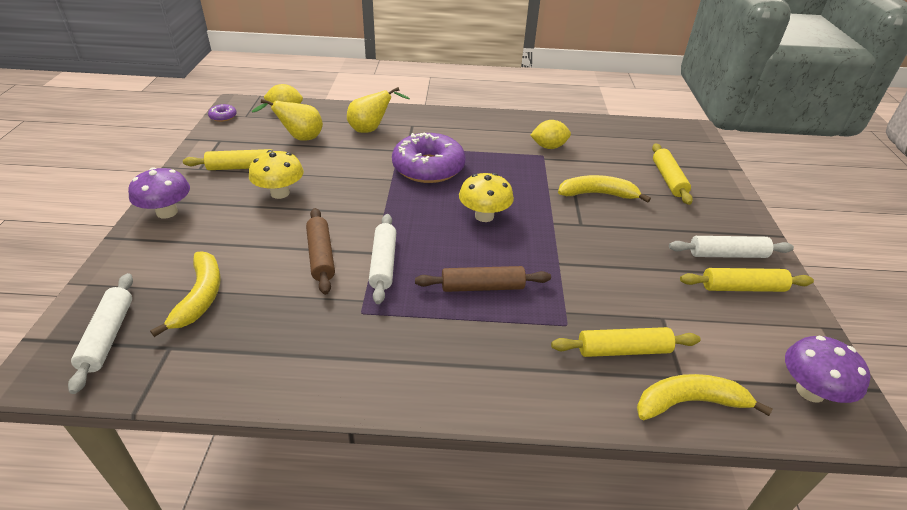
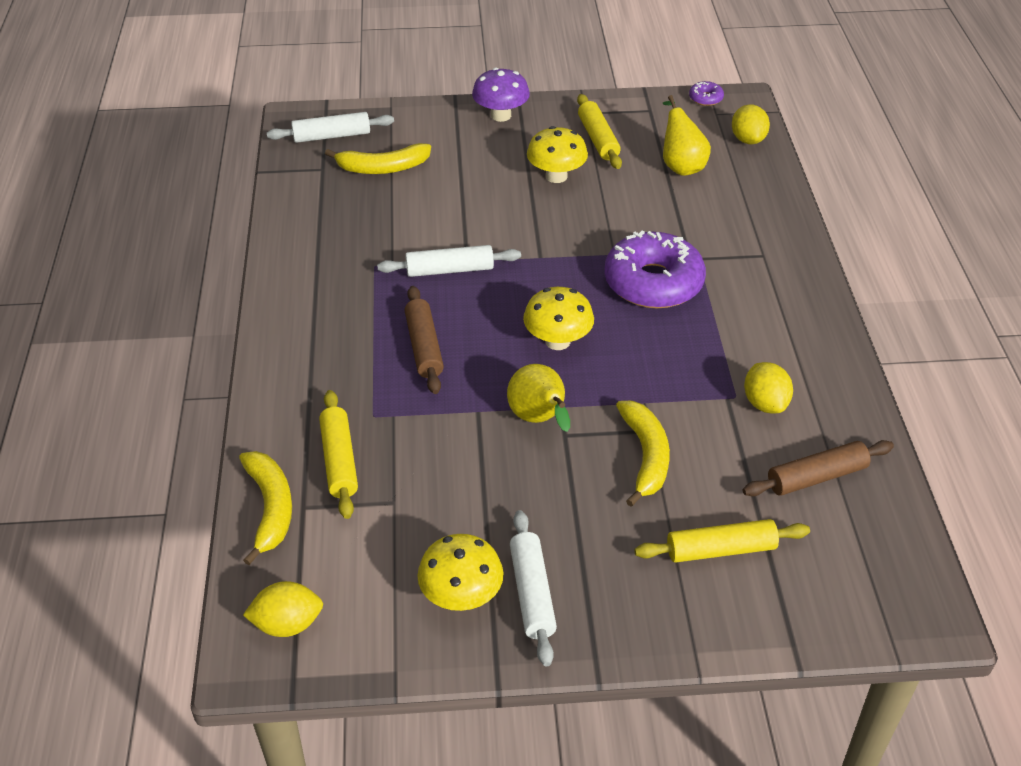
camera: 85 degrees right, 5 degrees up
brown rolling pin [306,208,335,295] -> brown rolling pin moved to [743,440,894,497]
yellow pear [347,87,410,133] -> yellow pear moved to [507,364,570,432]
yellow rolling pin [680,268,814,292] -> yellow mushroom [417,534,504,611]
purple mushroom [785,336,870,403] -> yellow lemon [243,581,323,637]

